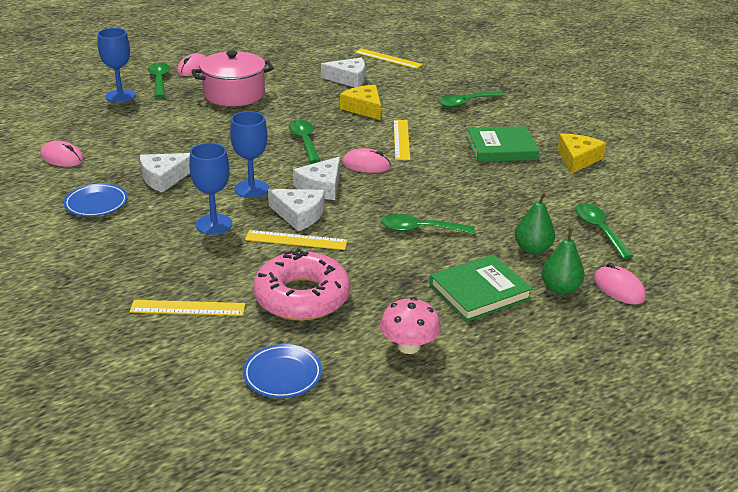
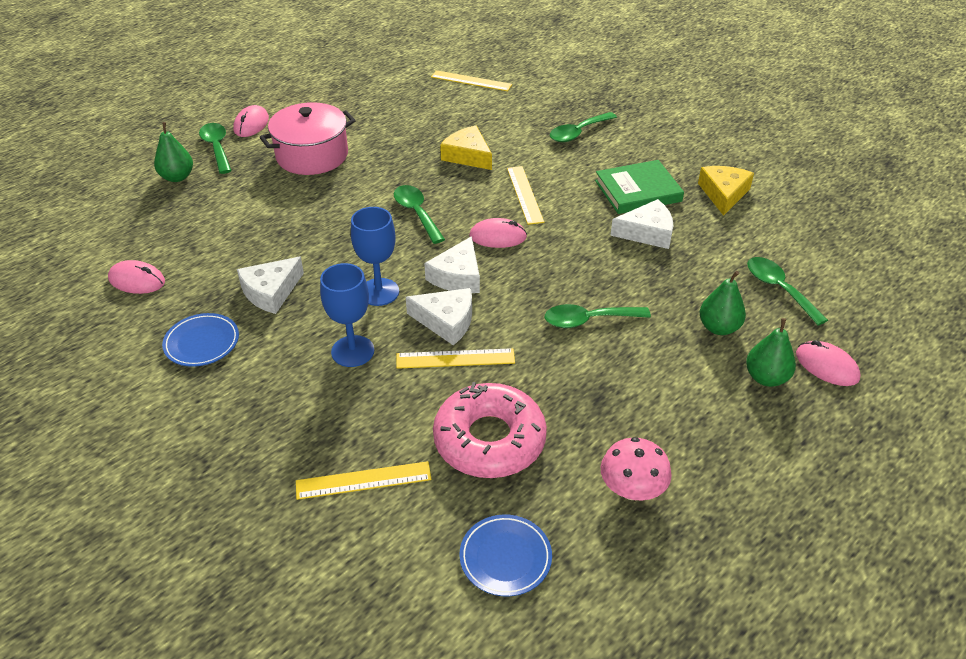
camera: 10 degrees left, 10 degrees up
blue goblet [97,28,135,102] -> green pear [154,122,193,182]
white cheese [321,58,365,87] -> white cheese moved to [610,199,673,249]
green book [430,254,533,322] -> none

